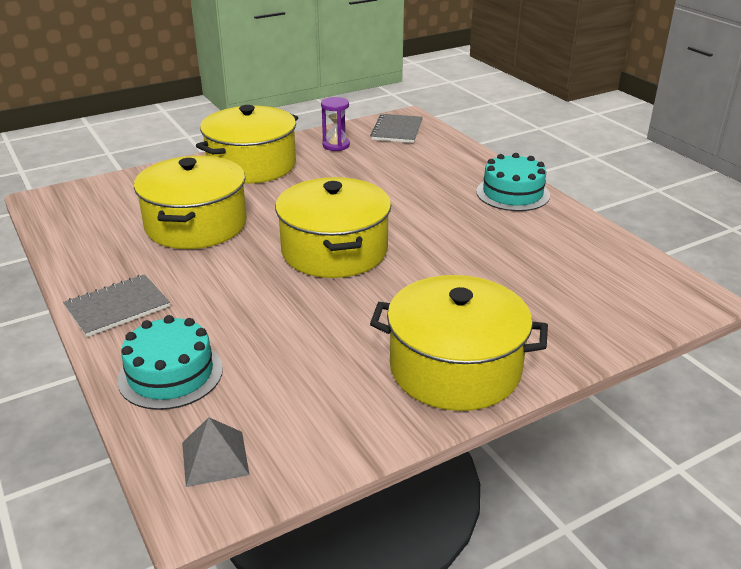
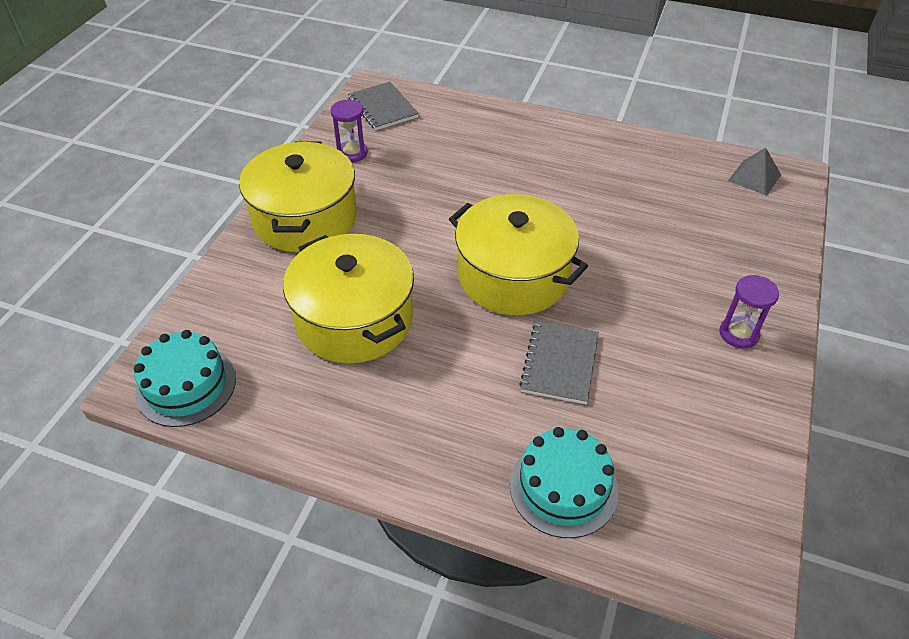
camera: 40 degrees left, 15 degrees up
grey notebook [63,274,170,337] -> grey notebook moved to [519,321,599,404]
grey pyramid [182,417,249,487] -> grey pyramid moved to [728,148,781,196]
yellow pot [370,275,548,411] -> purple hourglass [719,275,779,349]
turquoise cake [476,153,550,211] -> turquoise cake moved to [134,330,236,427]

